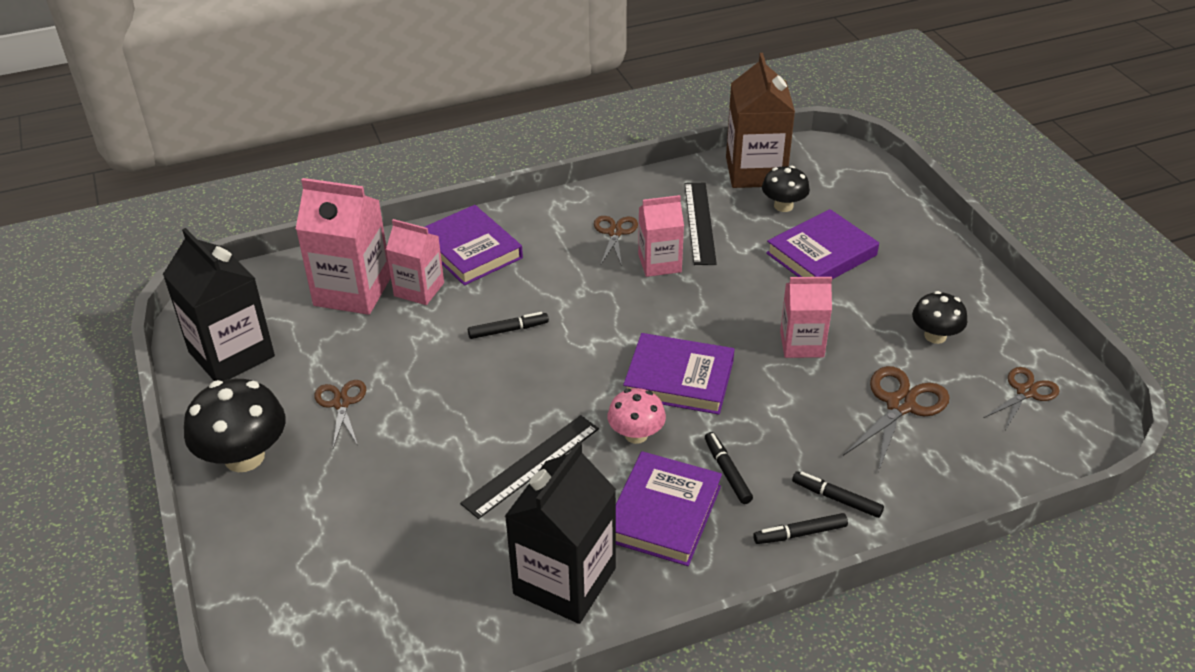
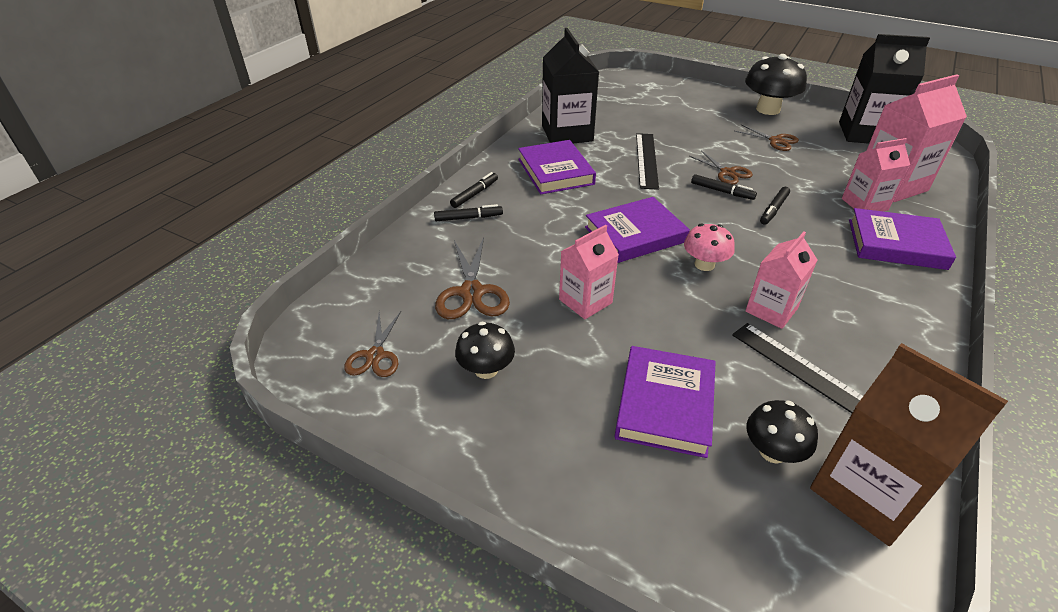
camera: 140 degrees right, 0 degrees up
brown scissors [594,216,638,266] -> brown scissors moved to [689,151,753,185]
pink mushroom [607,388,666,444] -> pink mushroom moved to [684,223,735,271]
black marker [705,432,753,504] -> black marker moved to [691,174,757,200]

